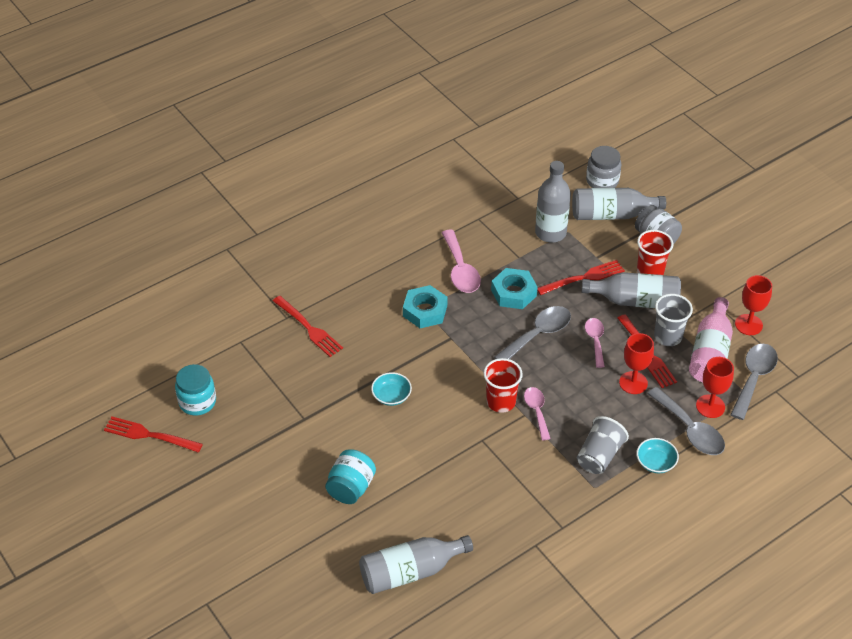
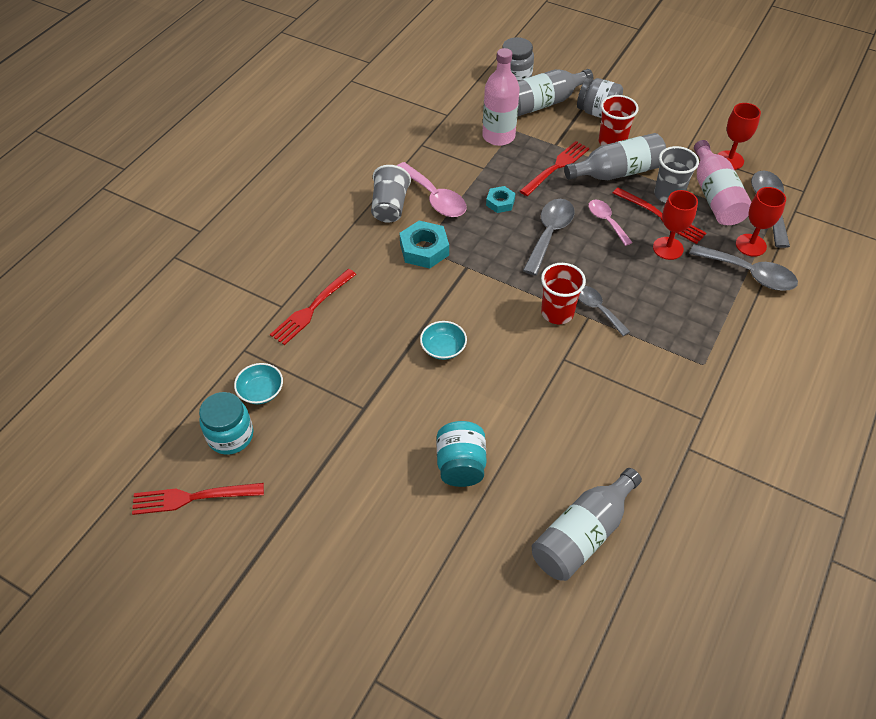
camera: 25 degrees left, 5 degrees up
red fork [273,296,343,357] -> red fork turned 105 degrees clockwise [270,269,356,345]
turquoise nut [491,268,538,309] -> turquoise nut [486,186,515,213], size x0.61
pink spoon [524,387,551,440] -> grey spoon [578,286,630,336]
grey bottle [535,161,571,243] -> pink bottle [482,48,520,146]
grey cup [577,416,629,474] -> grey cup moved to [371,165,411,223]
turquoise bowl [637,438,679,473] -> turquoise bowl moved to [234,363,283,404]

